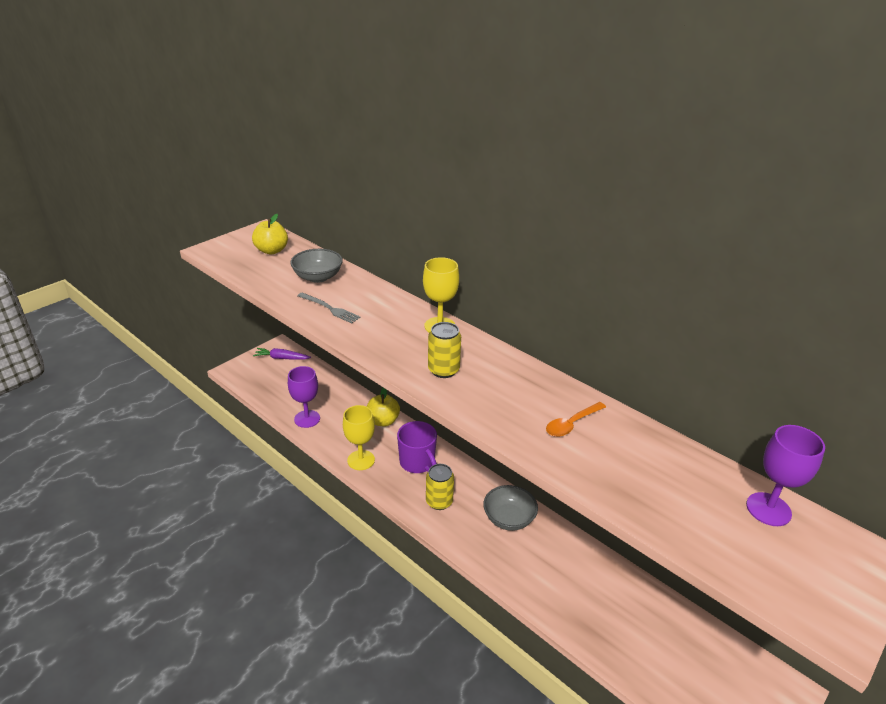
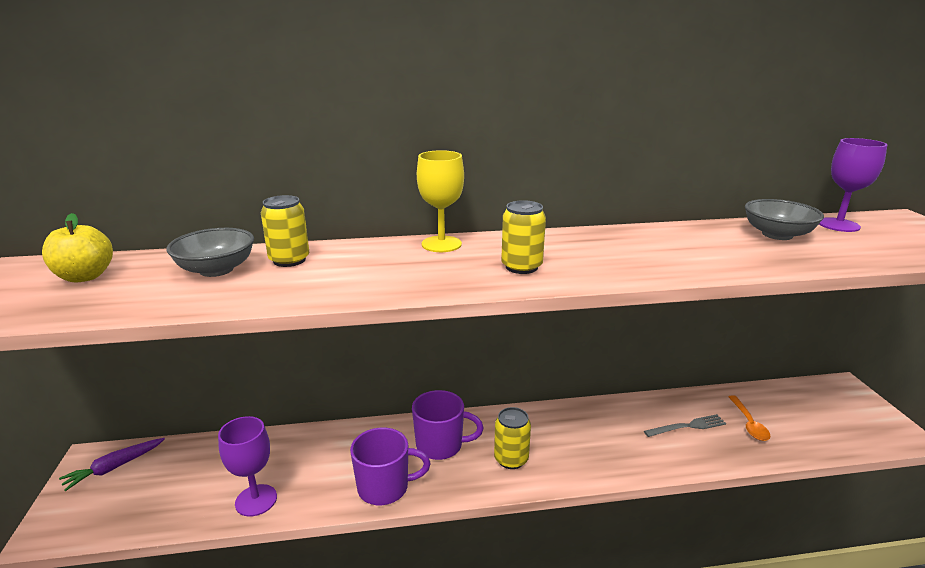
camera: 50 degrees left, 10 degrees down
grey fork [297,293,361,323] -> grey fork moved to [644,414,726,437]
yellow goblet [343,405,375,470] -> purple mug [350,428,430,505]
yellow apple [367,388,400,426] -> none
grey bowl [483,485,538,531] -> grey bowl moved to [745,199,824,240]
orange spoon [546,402,606,437] -> orange spoon moved to [728,395,771,441]
none -> yellow can [261,195,309,267]

